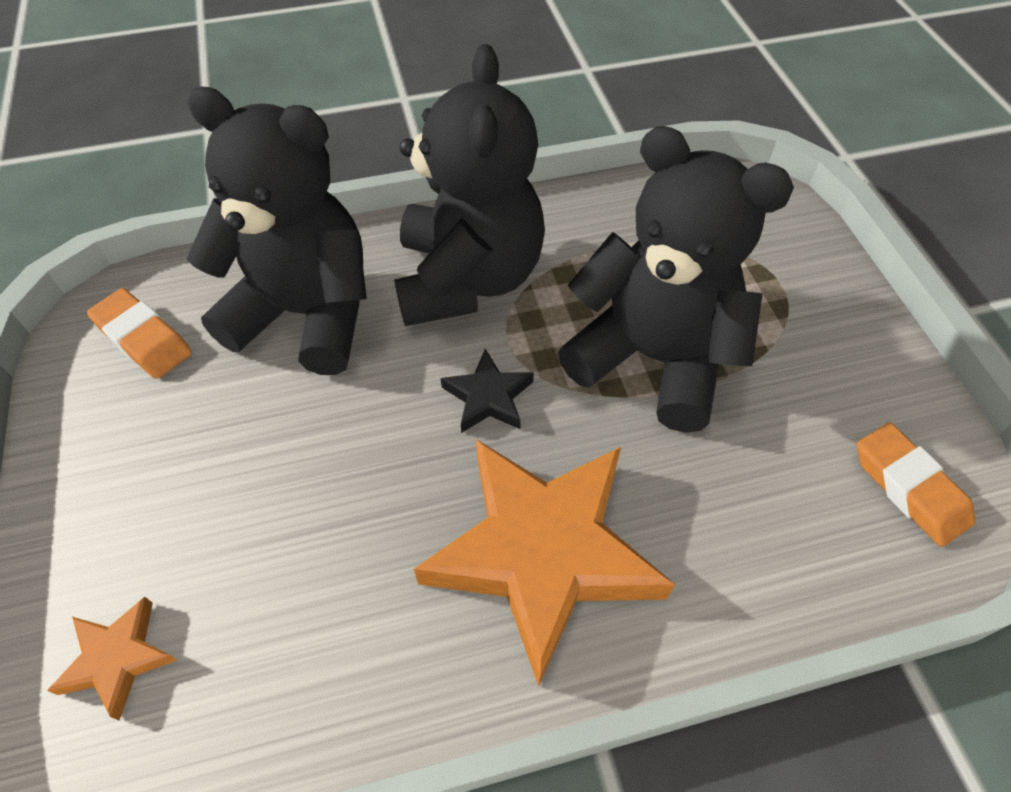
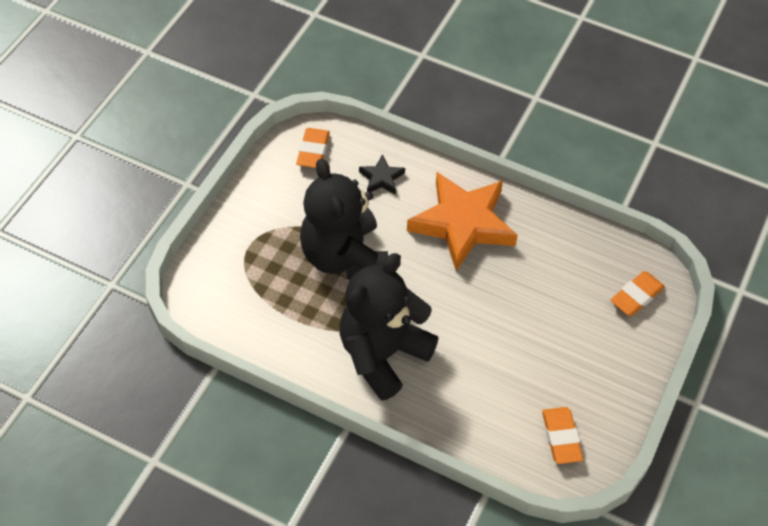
camera: 140 degrees left, 0 degrees up
orange star [47,597,177,720] -> orange eraser [611,271,665,316]
black teddy bear [187,87,367,375] -> none
black star [441,349,534,433] -> black star moved to [359,154,405,195]

